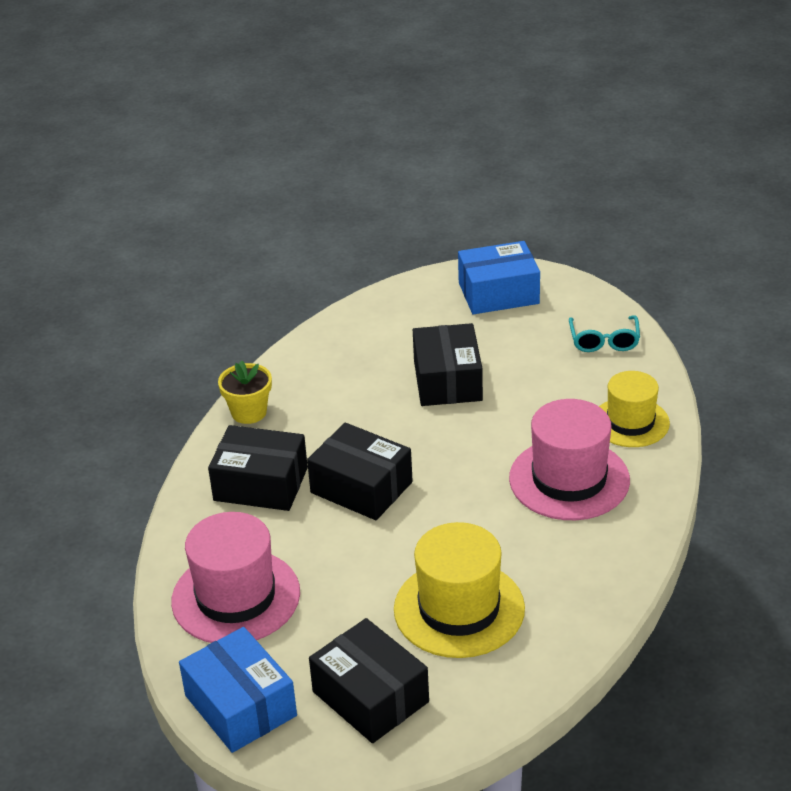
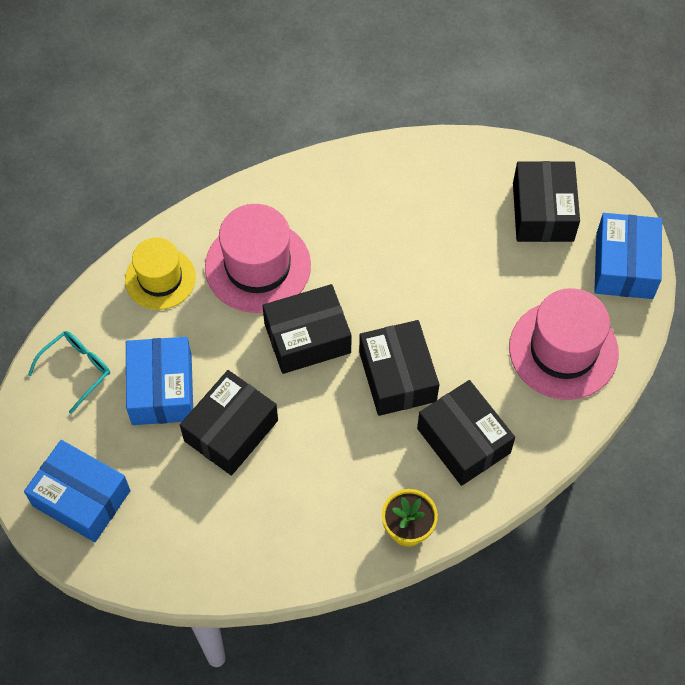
camera: 140 degrees left, 25 degrees up
yellow hat [394,522,525,658] -> none
none -> blue box [126,337,193,425]
none -> black box [262,284,351,374]

